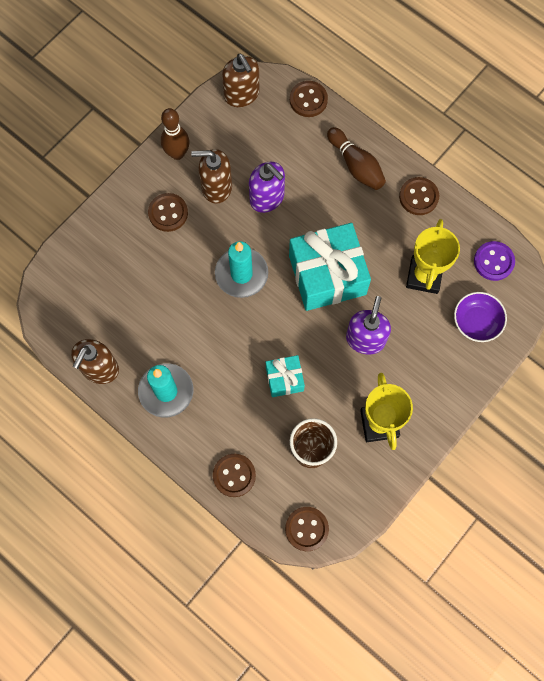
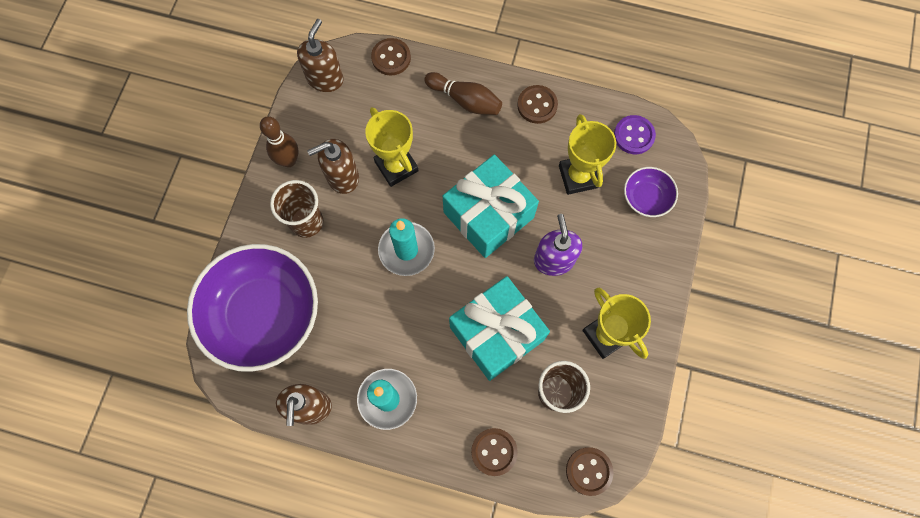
camera: 25 degrees left, 0 degrees up
brown button [148,193,188,232] -> brown cup [270,180,323,238]
brown soap dispenser [222,54,260,107] -> brown soap dispenser turned 105 degrees counterclockwise [297,19,343,92]
purple soap dispenser [249,162,285,213] -> yellow trophy [365,107,419,187]
turquoise gift [266,355,305,397] -> turquoise gift [449,276,550,381], size x1.99
none -> purple bowl [187,244,318,372]

